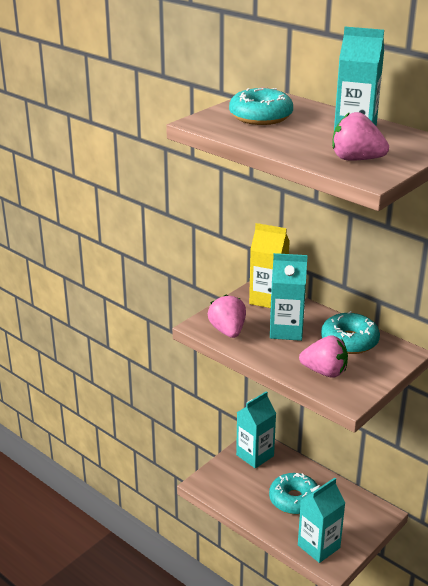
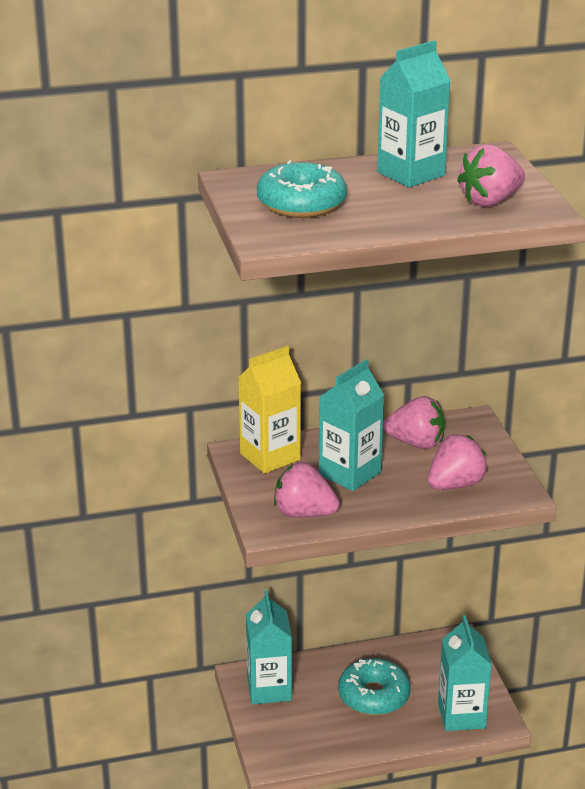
camera: 55 degrees left, 0 degrees up
turquoise donut [321,311,380,354] -> pink strawberry [383,396,445,449]

